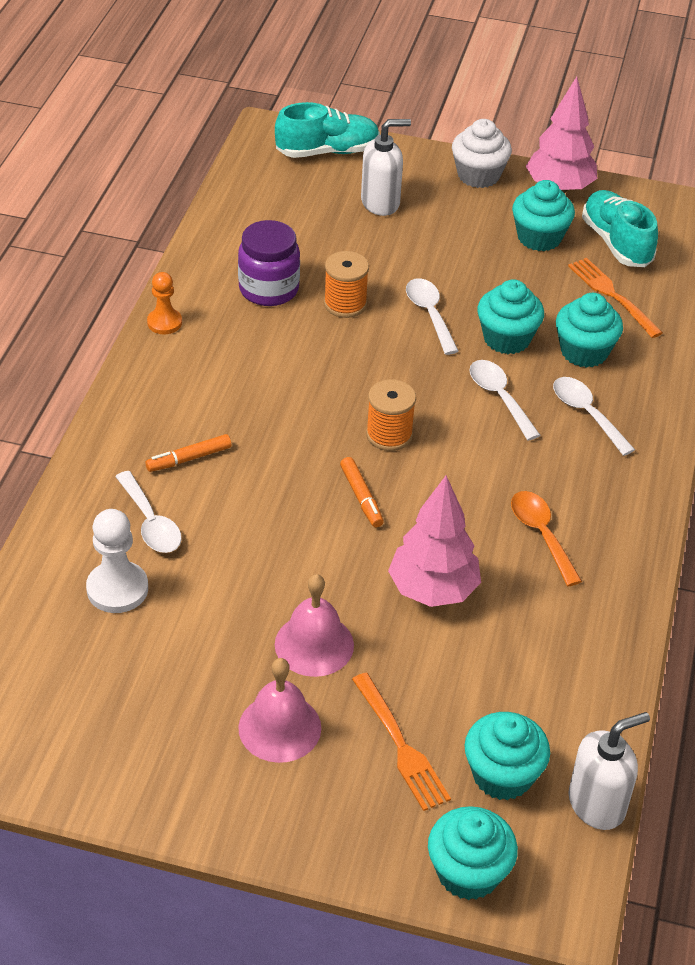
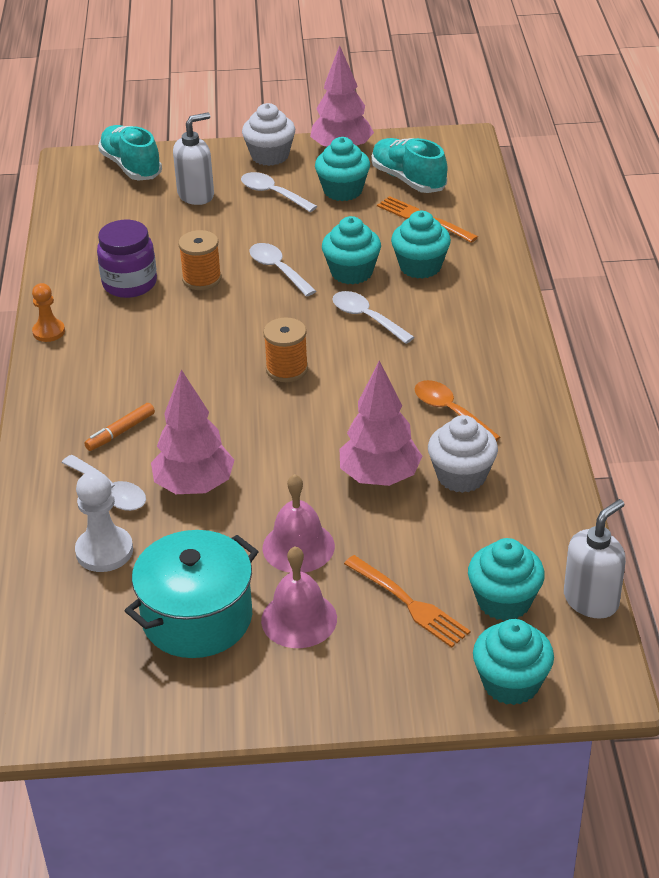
camera: 15 degrees left, 5 degrees down
turquoise shoe [275,102,380,158] -> turquoise shoe turned 90 degrees counterclockwise [98,125,162,180]
orange marker [340,457,384,527] -> none
white spoon [553,377,635,456] -> white spoon moved to [241,172,317,212]
none -> turquoise pot [125,530,259,658]
none -> pink tree [151,370,234,494]
none -> white cupcake [428,415,498,493]

